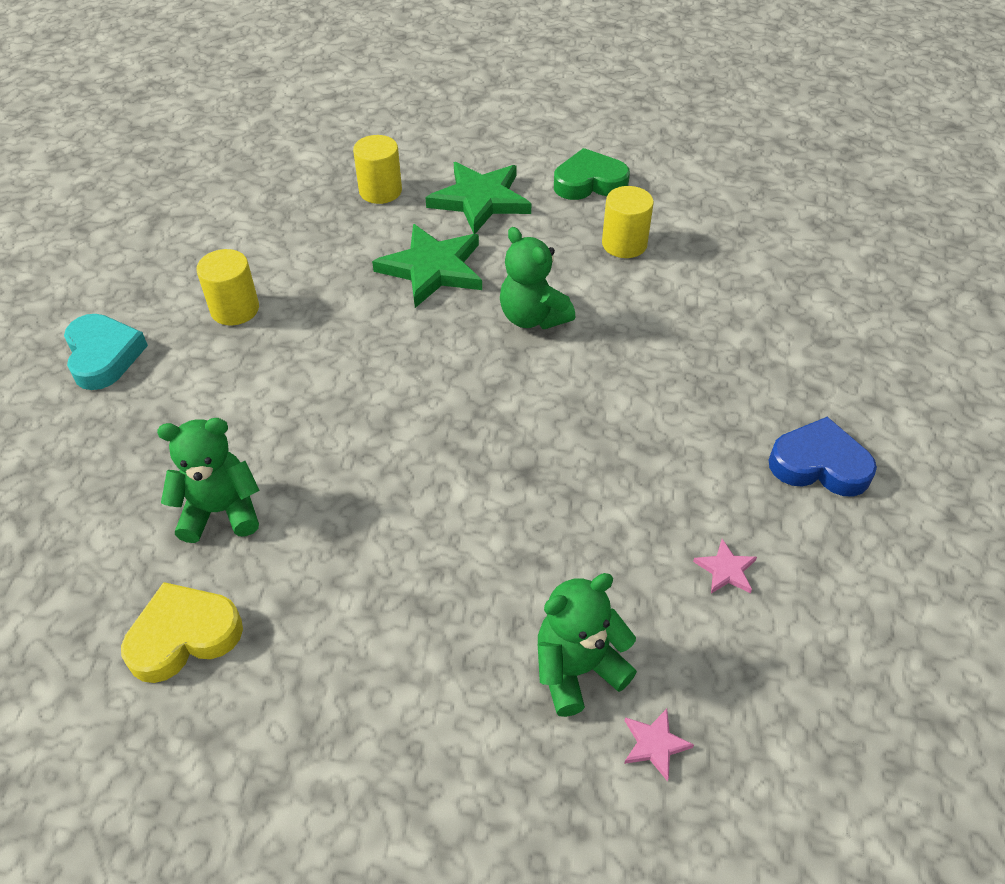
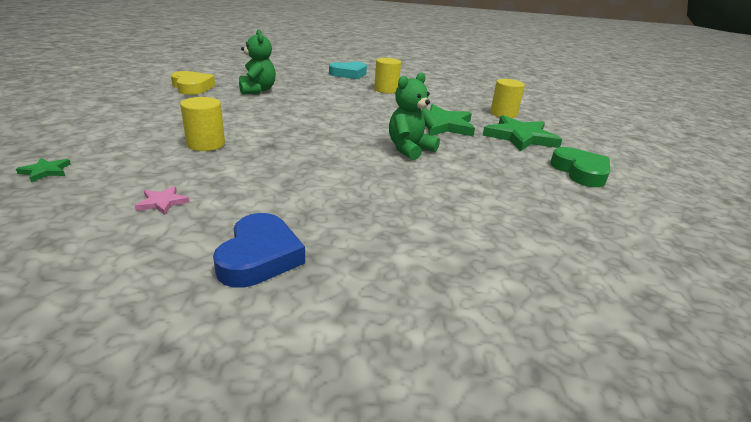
camera: 80 degrees right, 20 degrees down
green teddy bear [538,573,637,717] -> none
yellow cylinder [602,186,654,258] -> yellow cylinder moved to [180,97,225,151]
pink star [624,709,694,781] -> green star [16,158,71,182]

